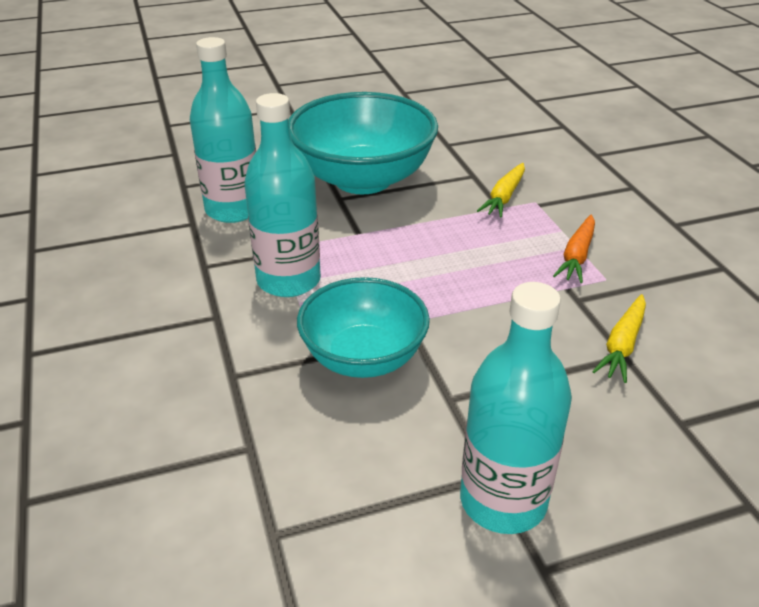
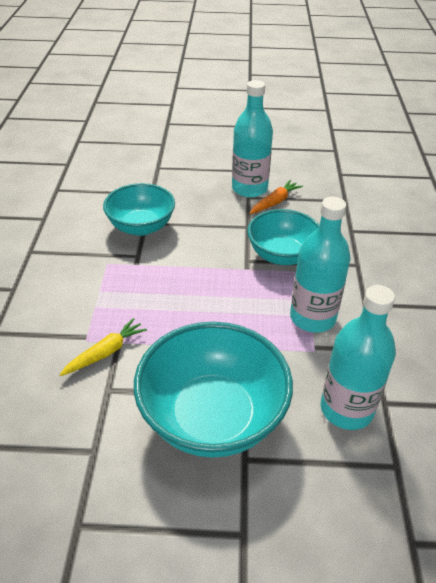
camera: 160 degrees left, 5 degrees up
orange carrot [553,215,595,283] -> orange carrot moved to [250,180,303,214]
yellow carrot [592,294,646,383] -> turquoise bowl [103,183,175,236]

